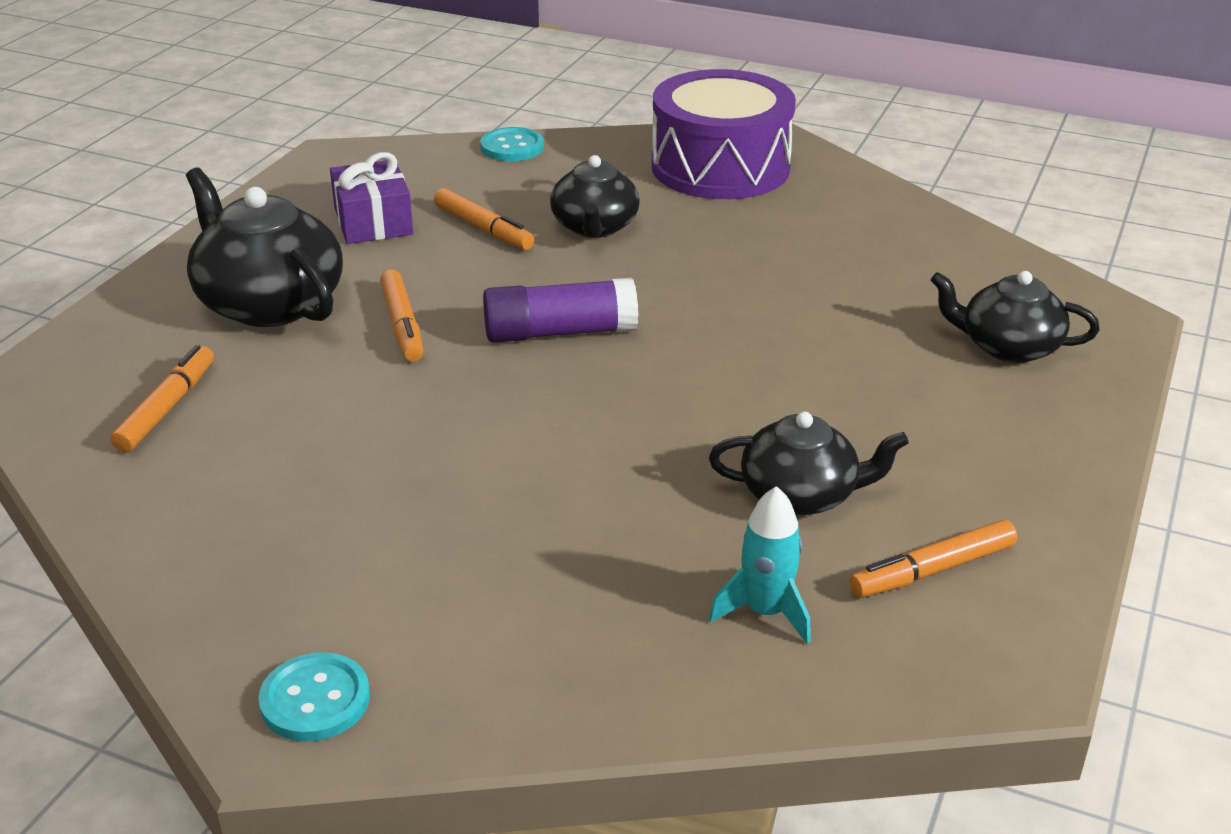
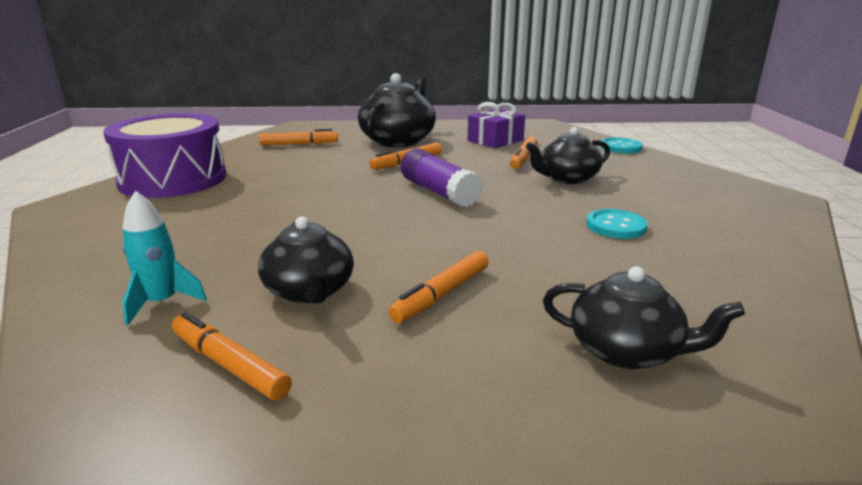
camera: 65 degrees right, 10 degrees down
turquoise button [258,652,370,742] -> turquoise button moved to [586,209,648,239]
purple drum [652,69,796,199] -> purple drum moved to [103,113,226,198]
black teapot [930,271,1099,363] -> black teapot turned 120 degrees clockwise [543,266,745,369]
none -> orange marker [388,251,489,323]

